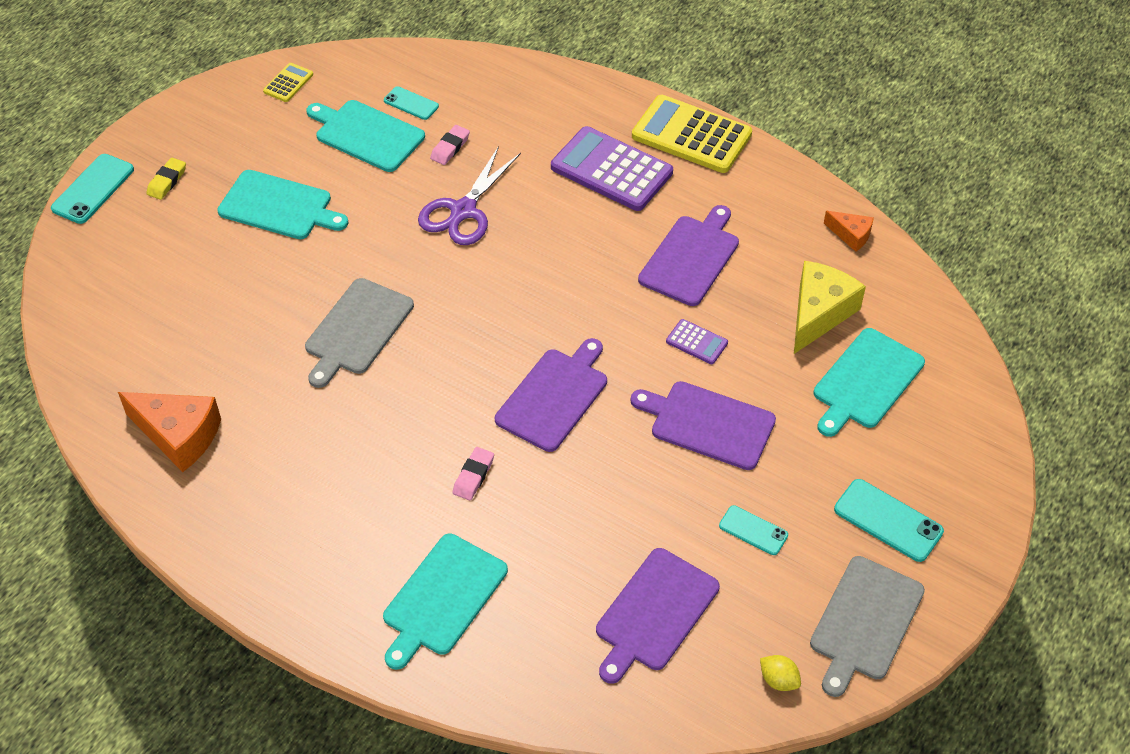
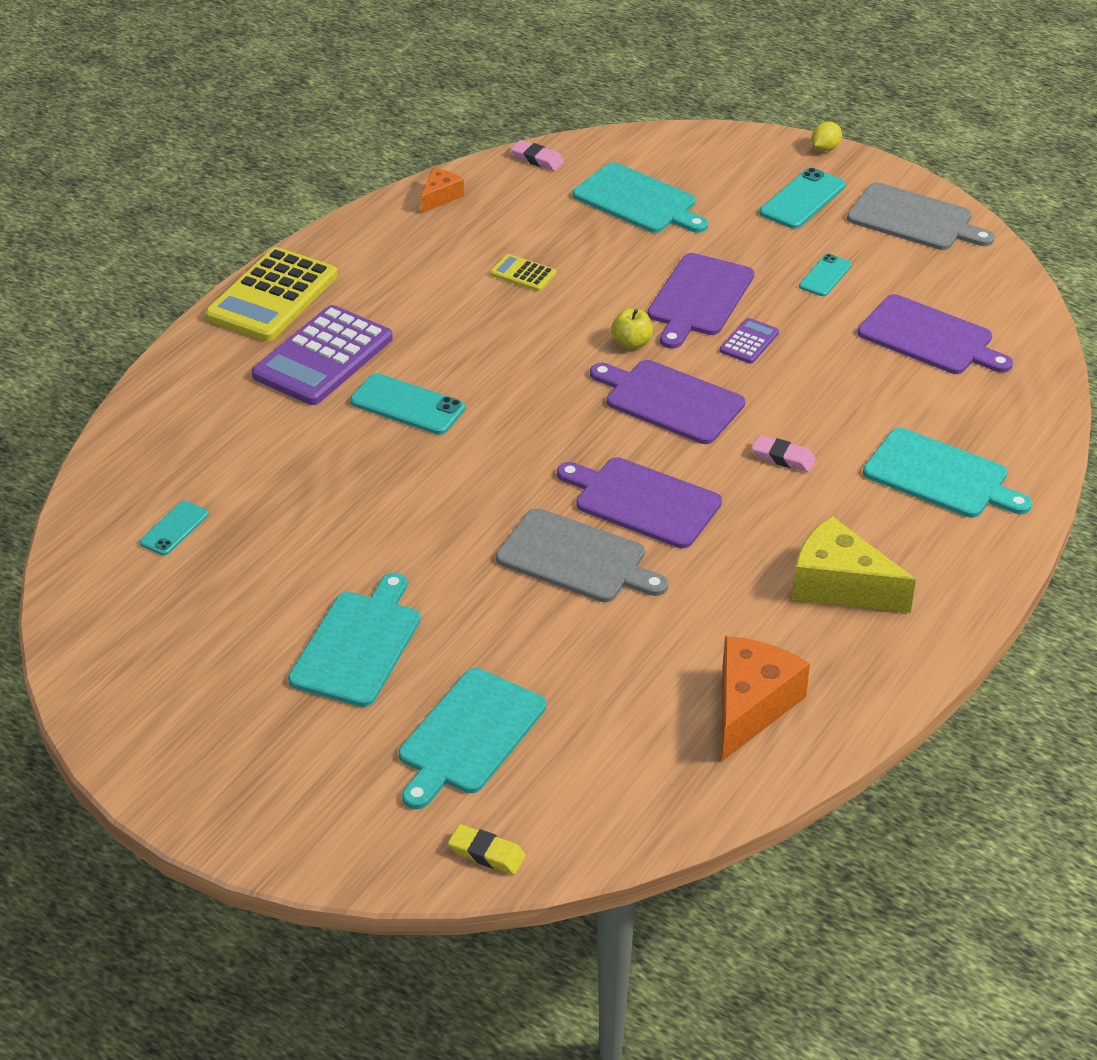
camera: 90 degrees left, 10 degrees down
turquoise phone [51,154,134,224] -> turquoise phone moved to [350,373,465,435]
yellow eraser [146,158,186,200] -> yellow eraser moved to [448,824,526,875]
yellow calculator [263,63,313,102] -> yellow calculator moved to [490,254,556,292]
turquoise cutting board [306,100,425,172] -> turquoise cutting board moved to [399,668,546,809]
purple scissors [418,146,521,245] -> none
pink eraser [430,125,470,165] -> pink eraser moved to [511,140,564,171]
purple cutting board [638,205,739,306] -> purple cutting board moved to [557,457,722,548]
purple calculator [666,319,728,364] -> purple calculator moved to [720,318,779,364]
yellow lemon [760,655,801,691] -> yellow lemon moved to [812,122,842,151]
yellow cheese [794,261,866,354] -> yellow cheese moved to [792,516,916,613]
none -> yellow apple [611,308,653,349]

